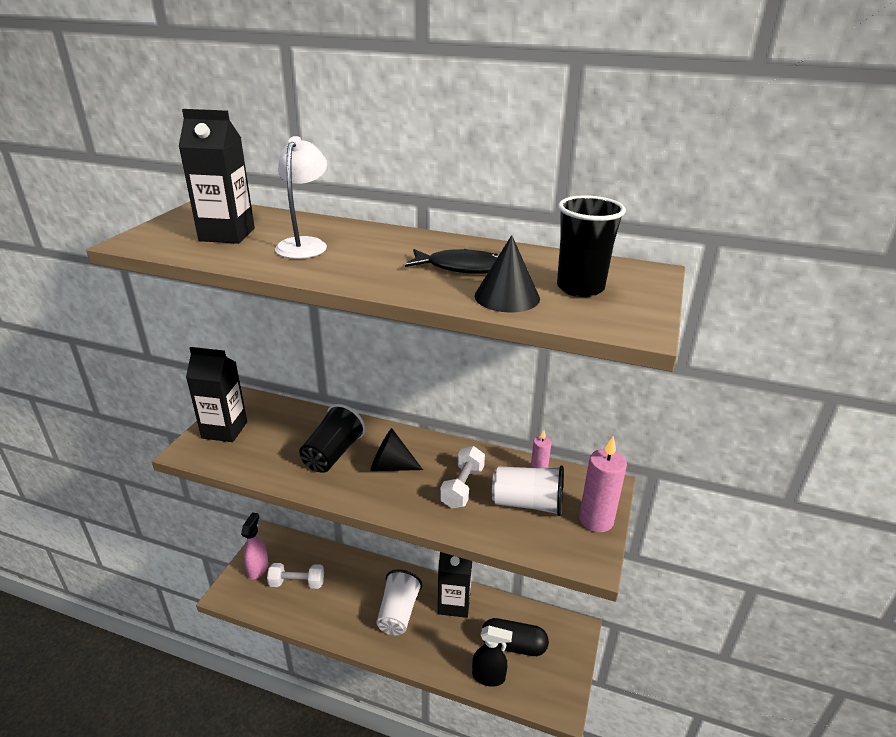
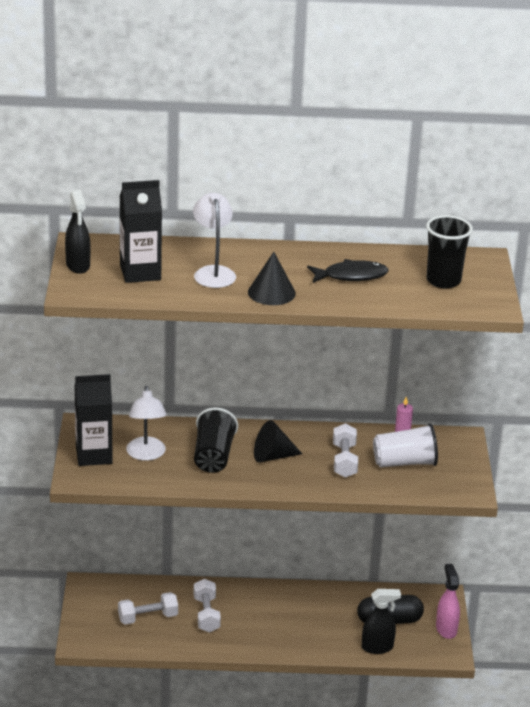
camera: 20 degrees left, 0 degrees up
pink spray bottle [241,512,269,579] -> pink spray bottle moved to [436,564,460,639]
white cup [376,569,422,636] -> none
black carton [438,552,472,618] -> none
black cone [475,235,540,313] -> black cone moved to [248,252,296,305]
pink candle [579,436,627,533] -> none
none -> black spray bottle [65,190,91,274]
none -> white lamp [126,386,167,461]
none -> white dumbbell [193,579,221,633]

